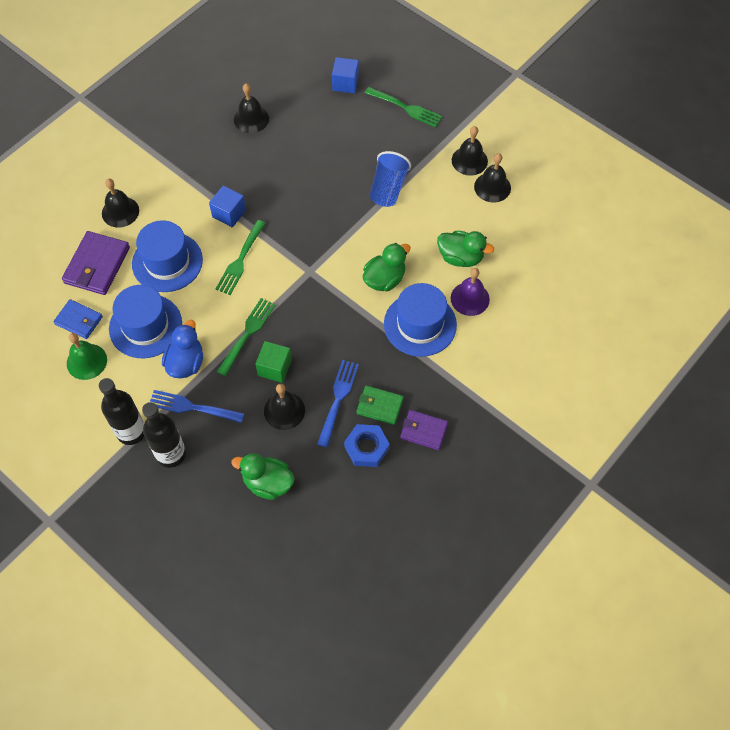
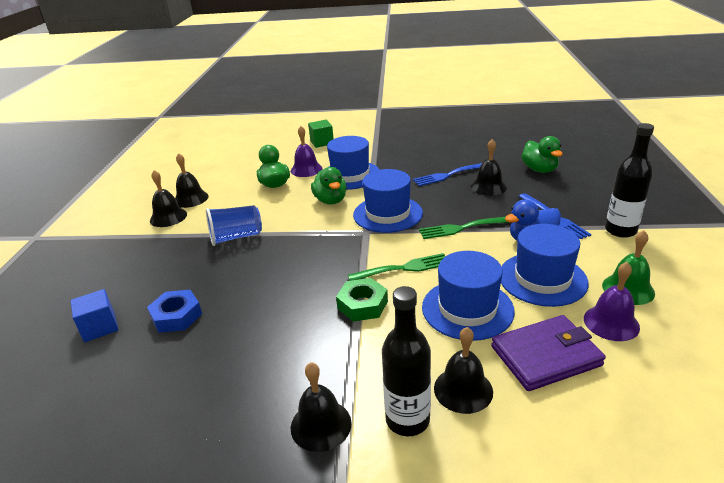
camera: 125 degrees left, 30 degrees down
blue wallet [53,299,103,339] -> purple bell [584,262,640,341]
black bottle [142,402,186,468] -> black bottle moved to [382,286,431,436]
blue cube [209,186,246,228] -> green nut [336,278,388,322]
black bell [234,83,269,133] -> black bell moved to [291,362,352,452]
green cube [255,341,292,383] -> green cube moved to [308,120,334,148]
blue nut [344,424,390,467] -> blue nut moved to [147,290,202,333]
green wallet [356,385,404,425] -> none
green duck [363,243,411,292] -> green duck turned 120 degrees counterclockwise [311,167,347,204]
green fork [365,87,443,128] -> none
purple wallet [400,410,448,450] -> none
none -> blue hat [353,169,423,233]

